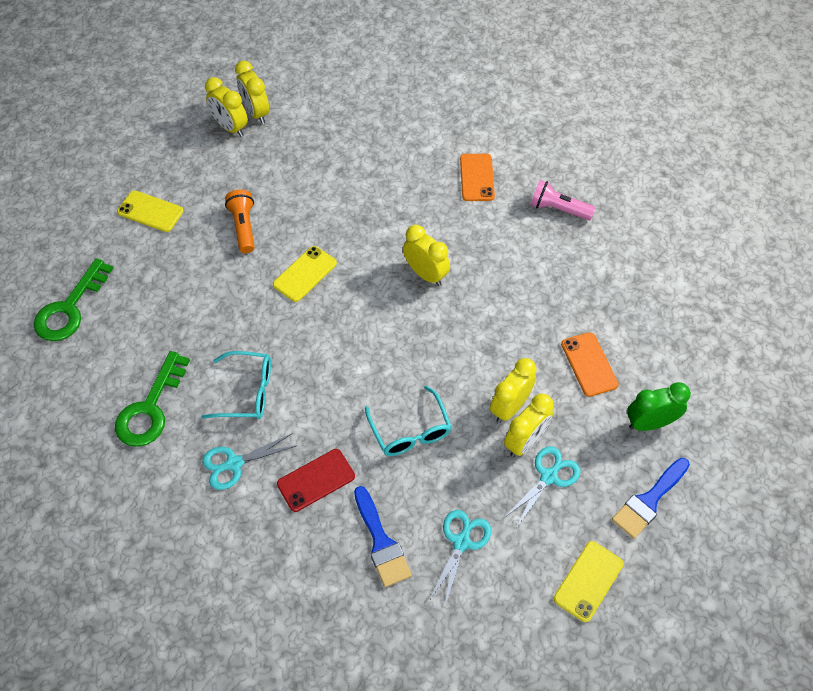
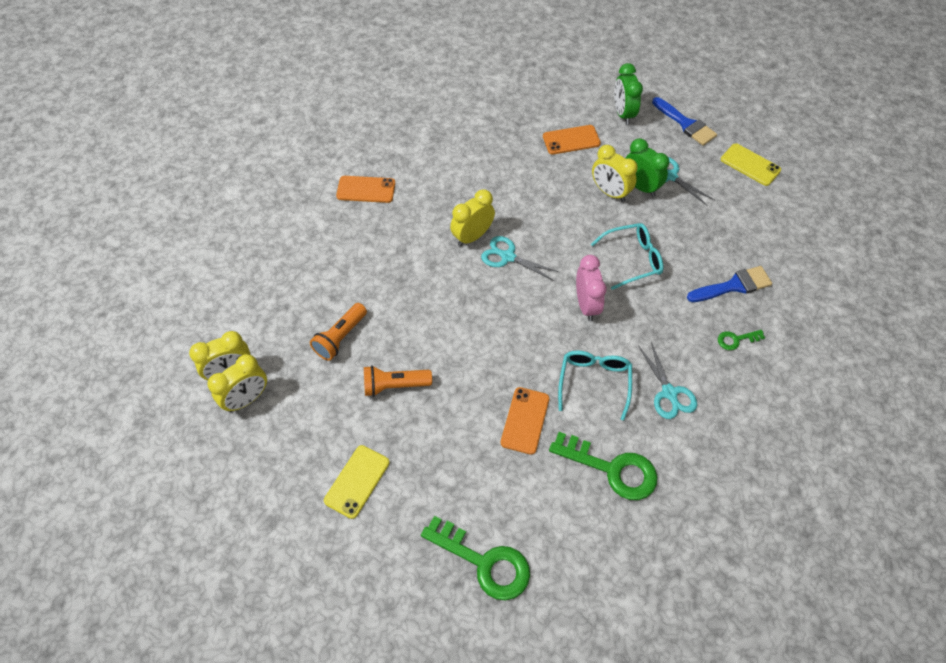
camera: 85 degrees left, 0 degrees up
yellow phone [273,246,337,302] -> none
red phone [277,449,355,512] -> none
turquoise scissors [429,510,491,605] -> turquoise scissors moved to [481,236,559,281]
yellow clock [504,394,554,457] -> green clock [625,138,669,197]
pink flashlight [530,180,596,221] -> none
none -> orange flashlight [310,303,367,361]
none -> orange phone [501,387,549,455]
none -> pink clock [576,255,607,321]
none -> green key [718,330,765,350]

